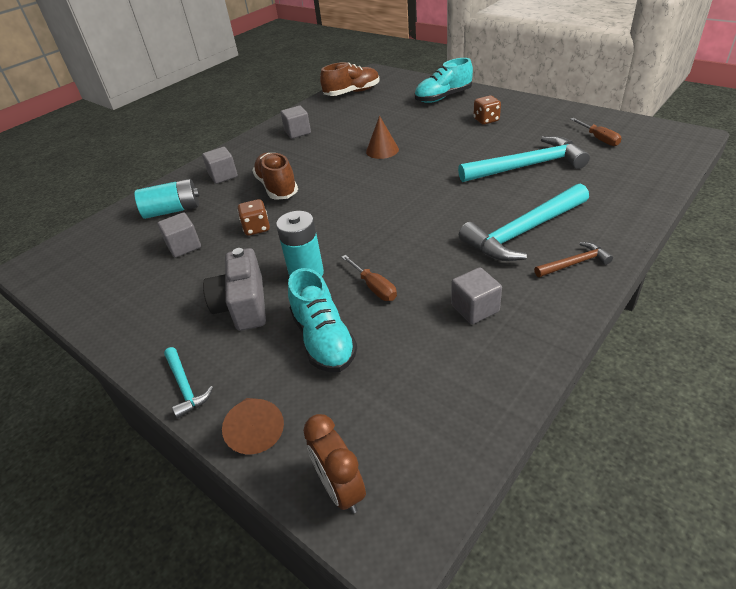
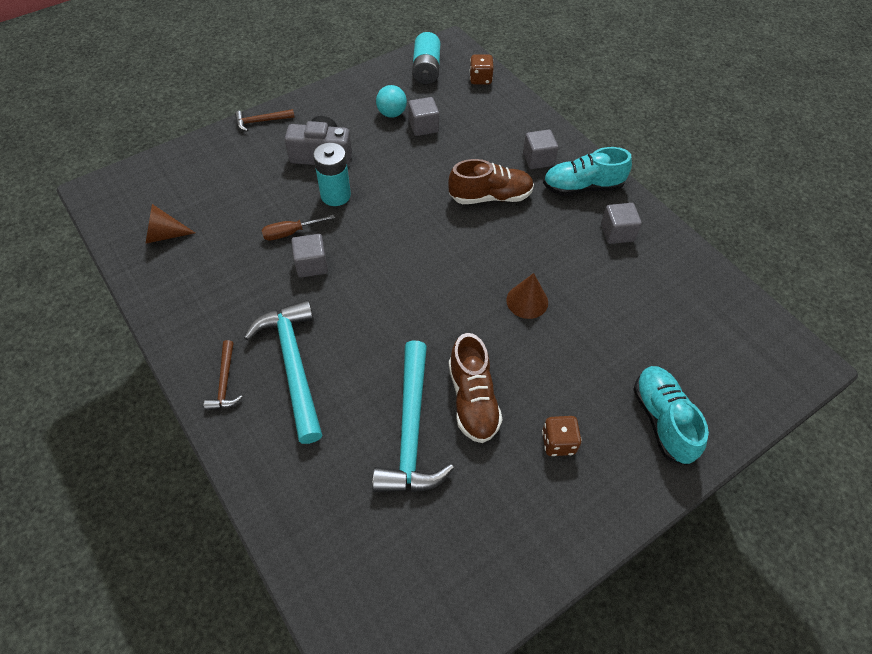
camera: 100 degrees right, 15 degrees up
turquoise battery [135,179,200,219] -> turquoise battery moved to [412,32,440,85]
turquoise hammer [164,347,213,418] -> brown hammer [235,109,295,132]
brown cone [222,398,284,454] -> brown cone moved to [145,204,195,244]
brown dice [237,199,270,236] -> brown dice moved to [469,54,494,85]
turquoise shoe [288,268,357,373] -> turquoise shoe moved to [543,147,632,196]
brown clock [303,414,366,513] -> none
brown shoe [320,62,380,96] -> brown shoe moved to [449,333,503,443]
grey cube [451,267,502,324] -> grey cube moved to [291,234,328,278]
brown screwdriver [571,118,622,146] -> none
none -> turquoise ball [376,85,407,118]

